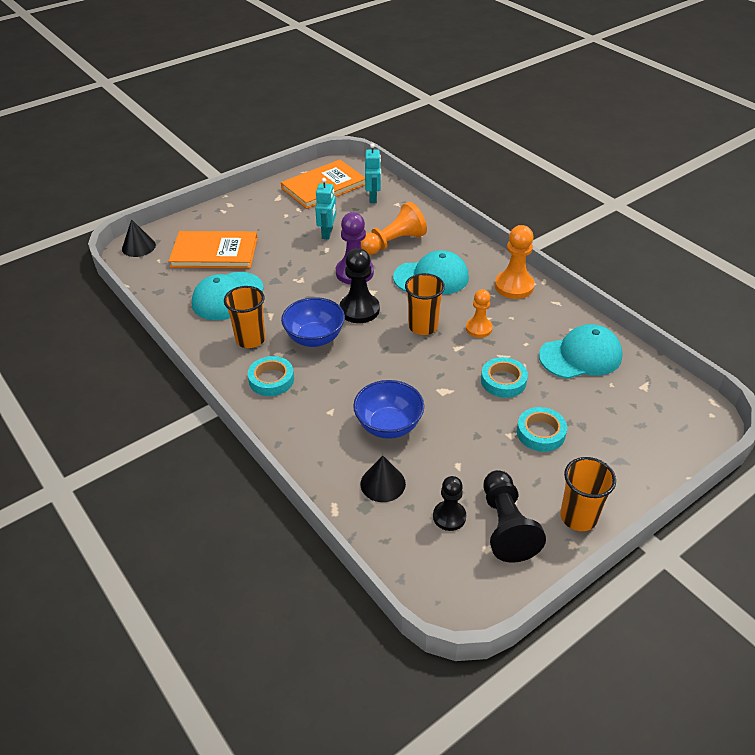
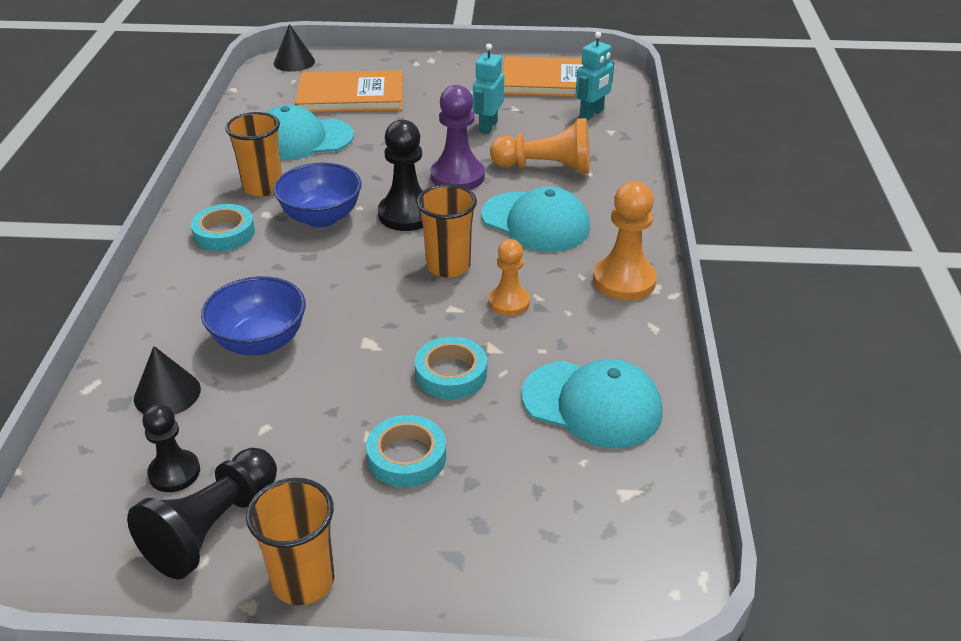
camera: 40 degrees right, 5 degrees down
orange book [168,231,258,269] -> orange book turned 45 degrees counterclockwise [295,70,403,113]
turquoise robot [315,178,336,240] -> turquoise robot turned 150 degrees clockwise [473,44,504,134]

